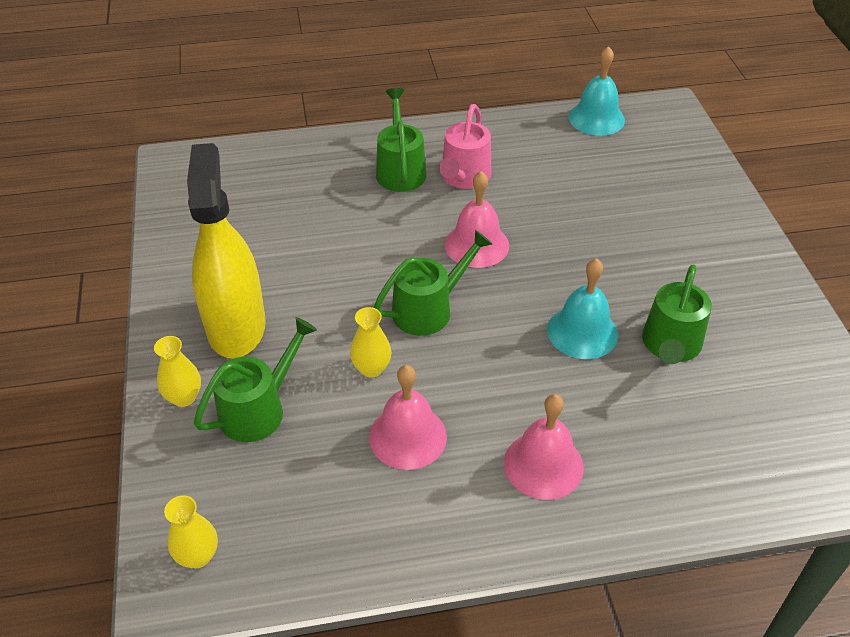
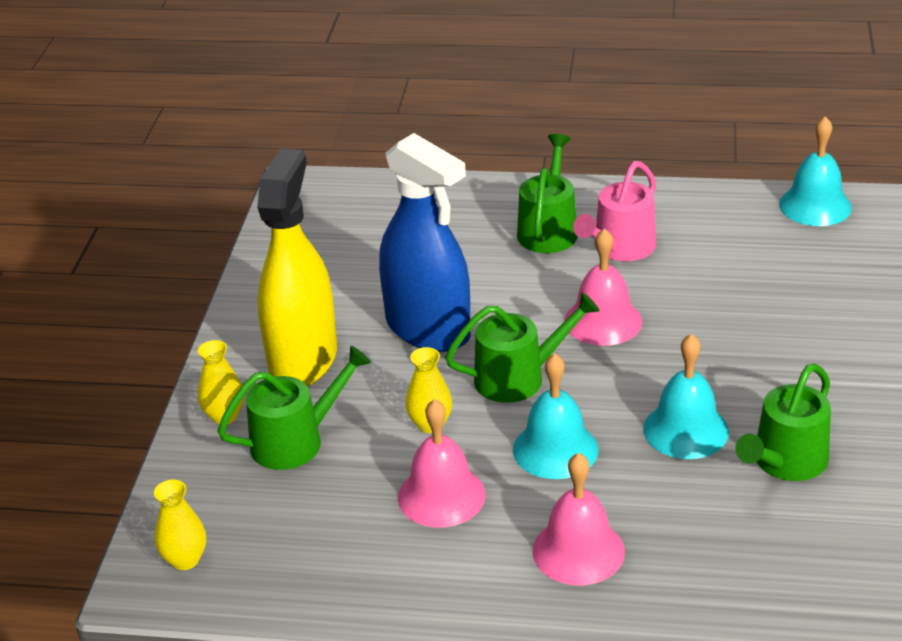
camera: 20 degrees right, 10 degrees down
none -> blue spray bottle [379,133,471,352]
none -> turquoise bell [513,353,599,479]

